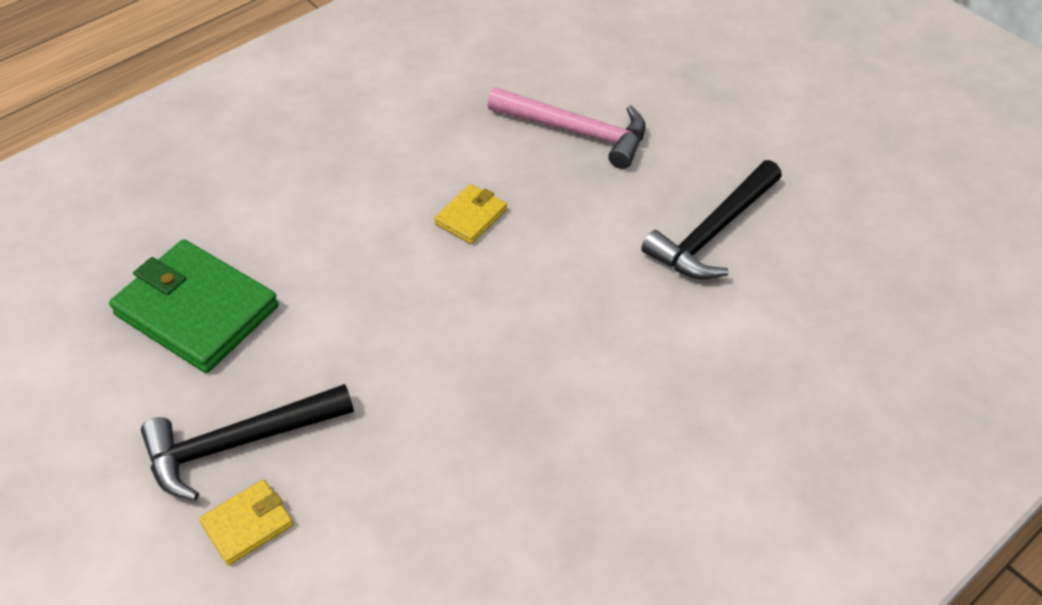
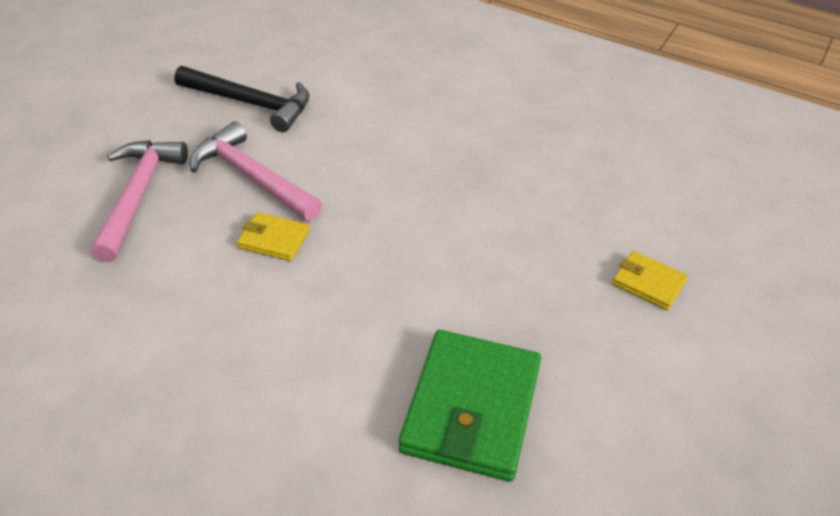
camera: 110 degrees left, 5 degrees down
black hammer [141,384,354,500] -> none
none -> pink hammer [190,121,322,221]

